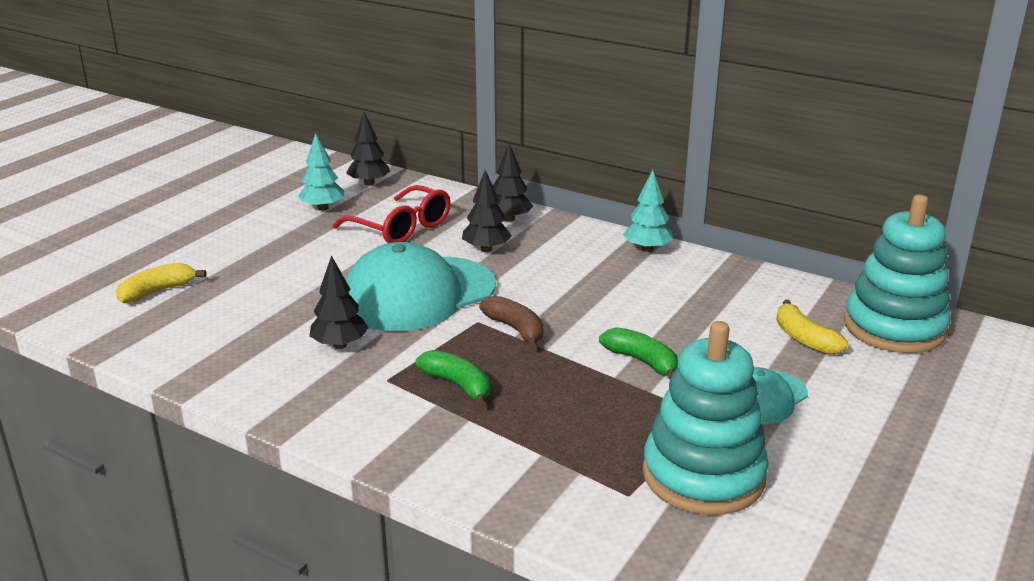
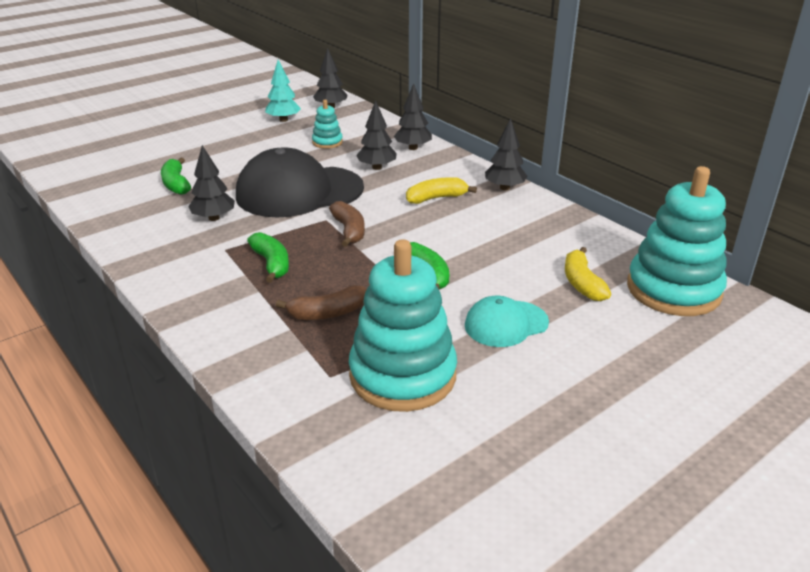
camera: 20 degrees right, 5 degrees up
yellow banana [116,263,206,303] -> yellow banana moved to [406,177,477,204]
red glasses [333,185,451,243] -> turquoise stacking toy [312,100,343,149]
turquoise cap [346,242,496,331] -> black cap [236,147,364,217]
turquoise tree [623,170,673,252] -> black tree [485,118,528,190]
none -> green banana [161,158,191,195]
none -> brown banana [276,285,367,320]

